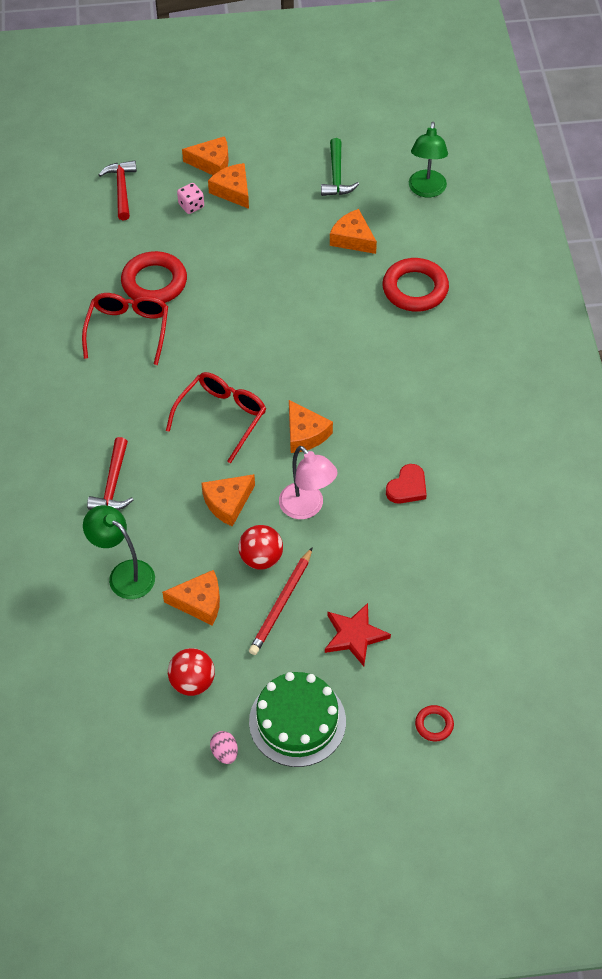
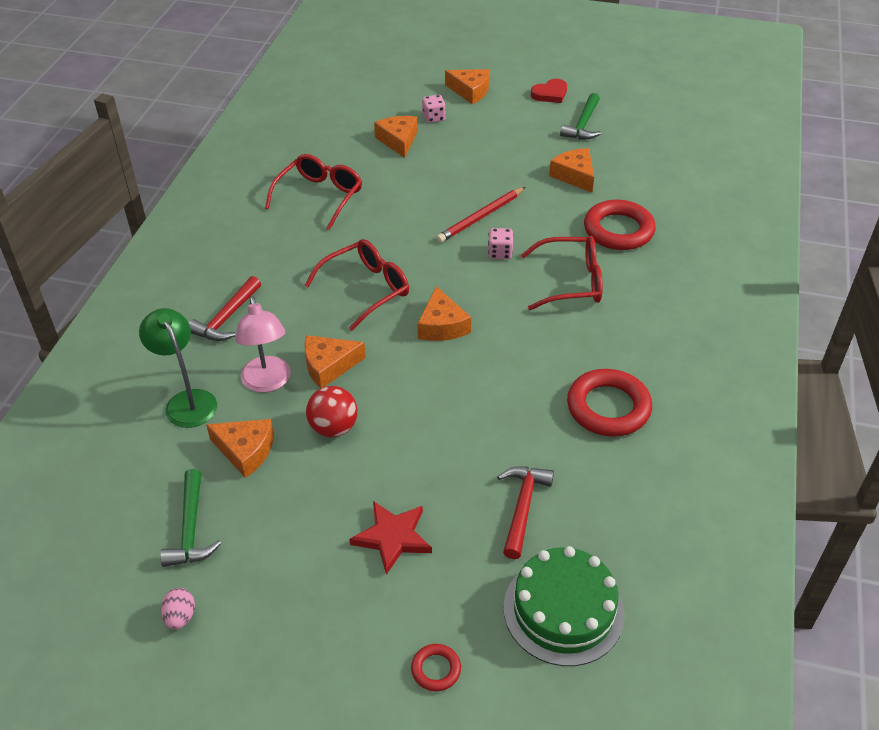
camera: 20 degrees right, 10 degrees down
red hammer [99,160,137,221] -> red hammer moved to [497,466,554,559]
red ring [121,251,187,303] -> red ring moved to [567,369,652,437]
red ball [168,648,215,696] -> green hammer [160,469,221,567]
orange cheese [208,163,249,209] -> orange cheese moved to [374,116,417,158]
red pencil [249,547,313,655] -> red pencil moved to [436,187,525,243]
green cake [249,672,346,767] -> green cake moved to [503,546,625,666]
pink lamp [279,446,337,519] -> pink lamp moved to [235,296,291,393]
red heart [386,464,427,504] -> red heart moved to [531,79,567,103]
green lamp [409,122,448,197] -> none
none -> pink dice [488,228,514,259]
none -> red glasses [521,236,603,310]

